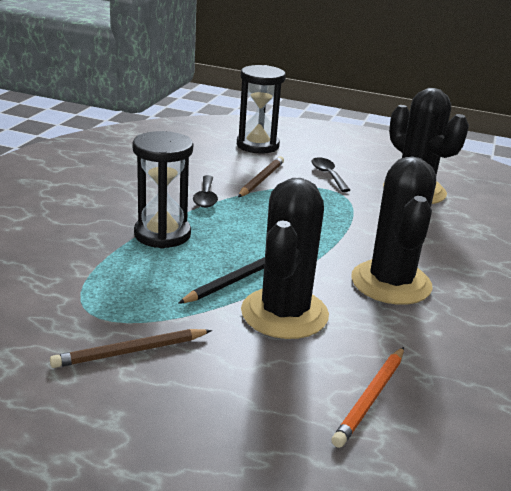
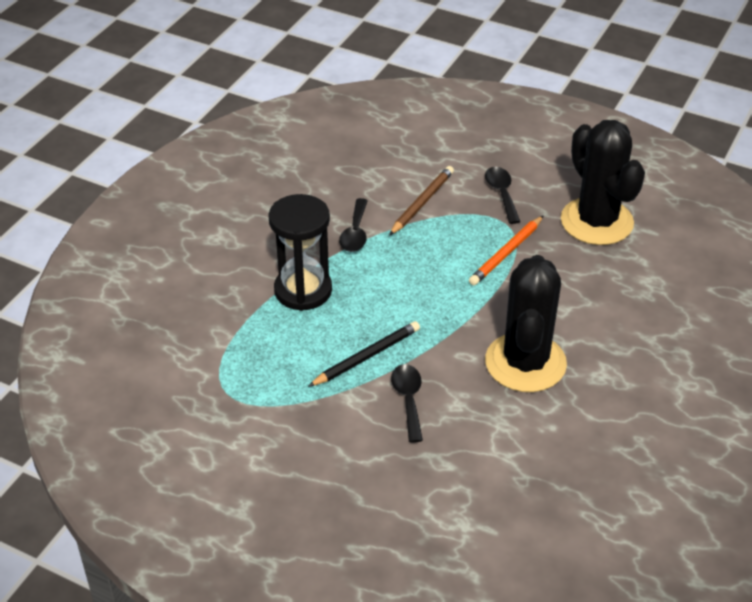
camera: 10 degrees right, 15 degrees up
brown pencil [50,329,212,368] -> none
black hourglass [237,65,286,154] -> none
black cactus [241,178,329,339] -> black spoon [391,364,423,443]
orange pencil [332,347,404,448] -> orange pencil moved to [469,216,543,285]

